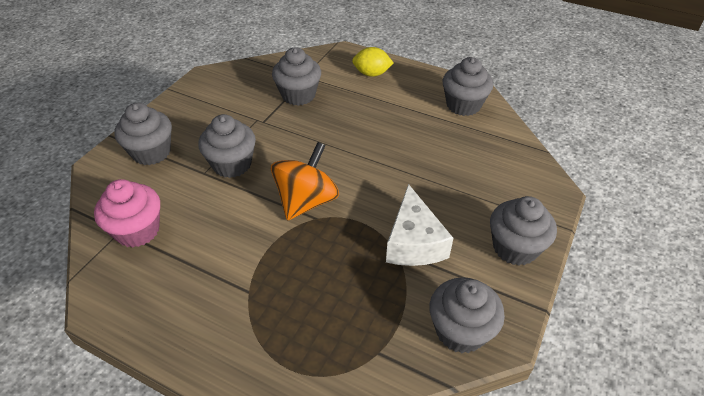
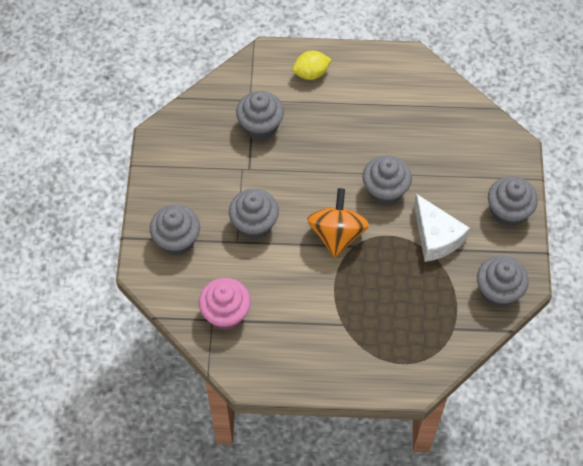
camera: 25 degrees left, 15 degrees up
grey cupcake [442,57,493,116] -> grey cupcake moved to [363,155,412,206]

